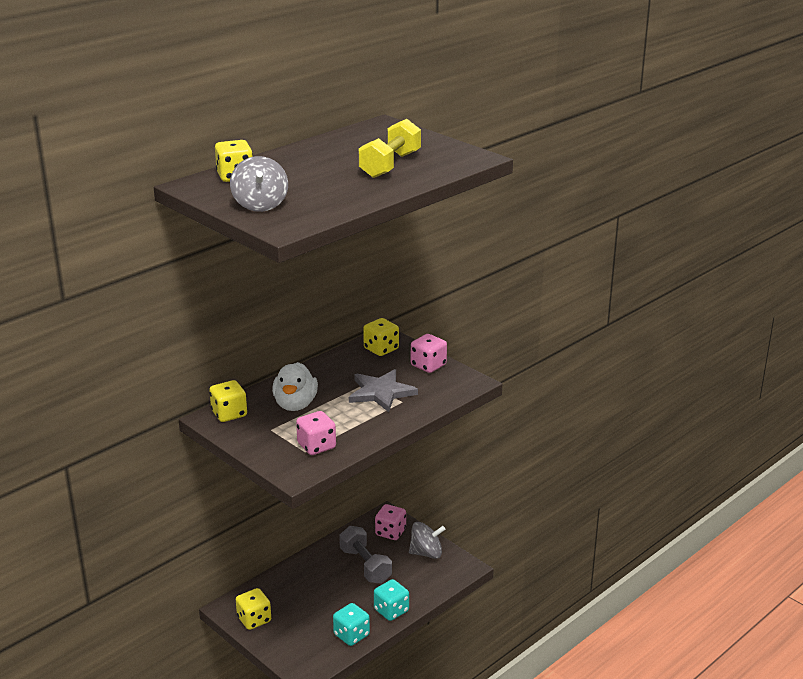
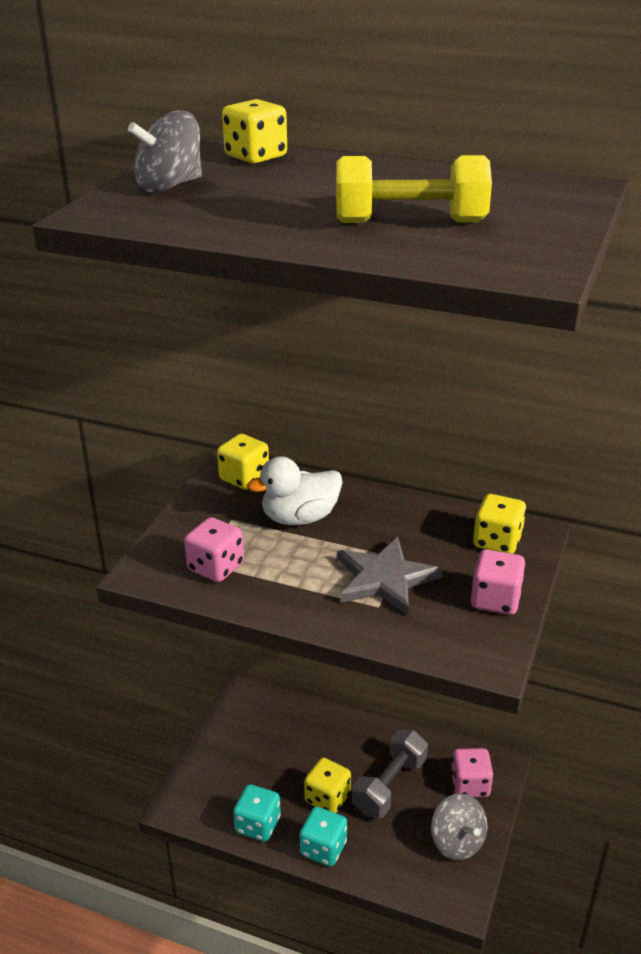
camera: 65 degrees right, 5 degrees up
yellow dice [236,588,271,630] -> yellow dice moved to [304,758,351,813]

